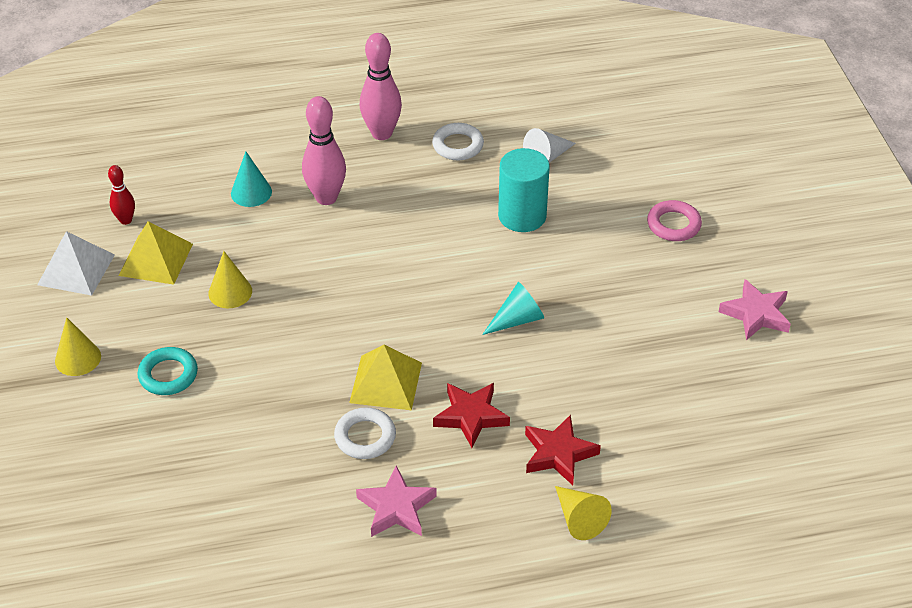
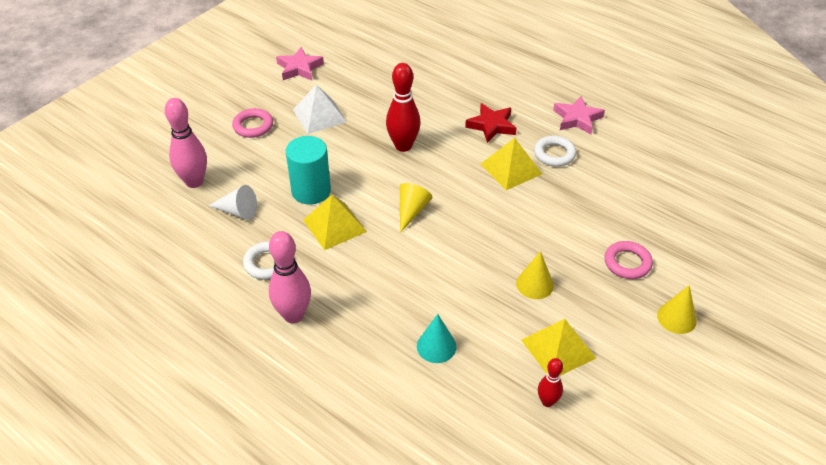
camera: 130 degrees left, 0 degrees up
white pyramid [37,231,115,296] -> white pyramid moved to [293,84,347,134]
turquoise ring [138,347,198,395] -> pink ring [604,241,653,279]
pink bowling pin [302,96,346,205] -> pink bowling pin moved to [165,98,207,188]
turquoise cone [482,282,544,335] -> red bowling pin [386,63,420,152]
red star [525,415,601,485] -> none
yellow cone [555,486,612,540] -> yellow cone moved to [400,183,433,233]
none -> yellow pyramid [303,195,367,250]

